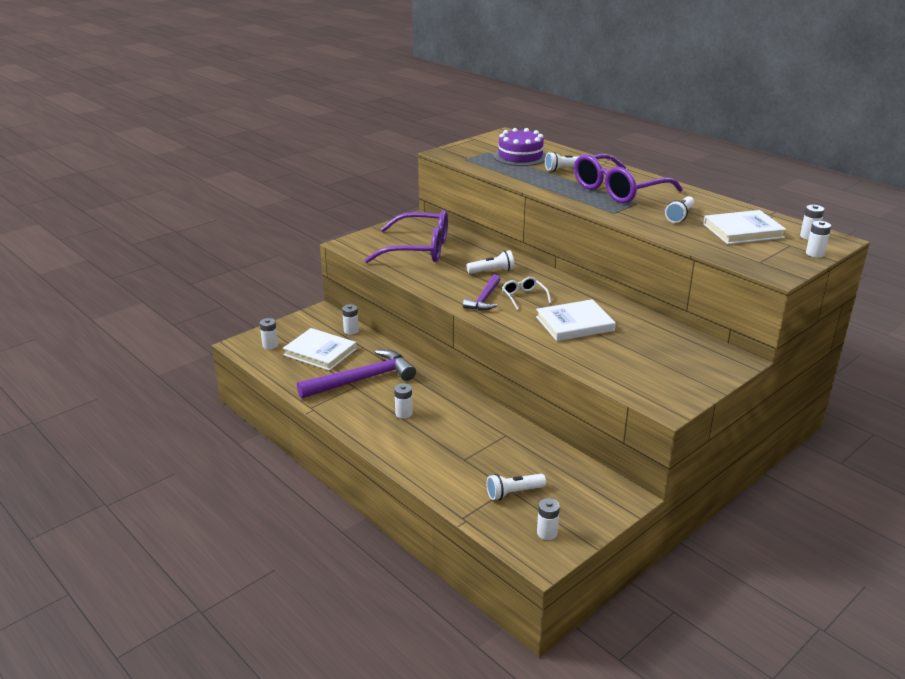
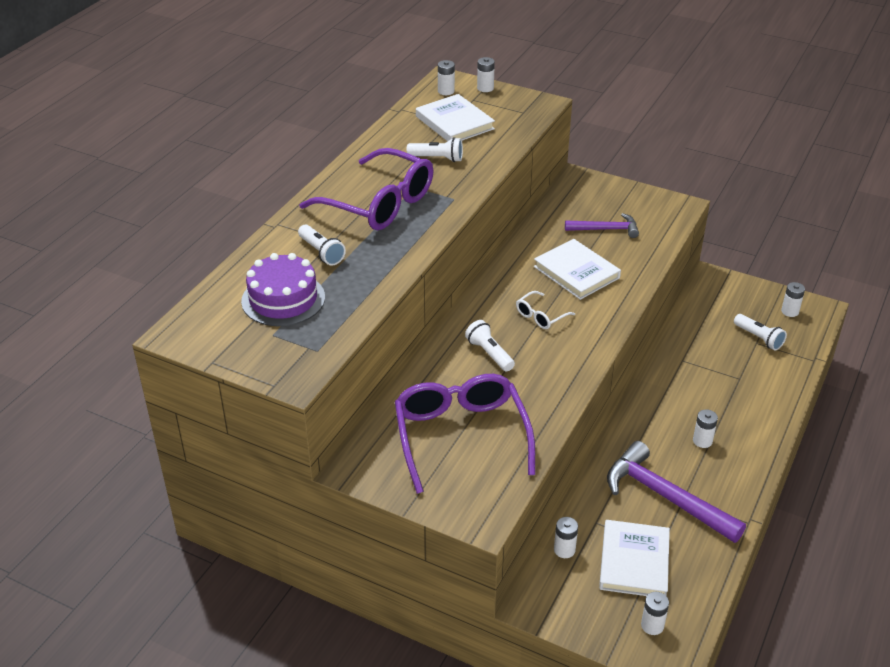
camera: 110 degrees left, 10 degrees up
purple hammer [463,274,501,310] -> purple hammer moved to [565,213,639,238]

